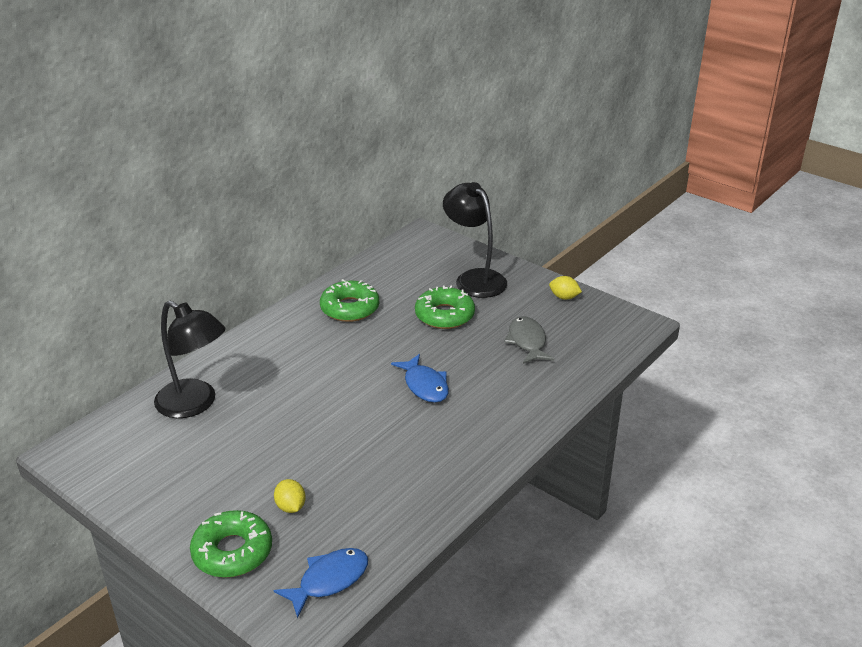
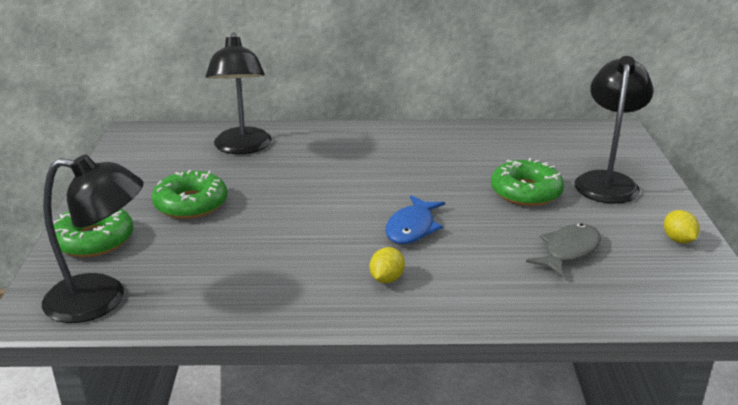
camera: 50 degrees right, 5 degrees down
yellow lemon [274,479,306,513] -> yellow lemon moved to [370,247,405,283]
blue fish [274,548,368,619] -> black lamp [42,154,143,323]
green donut [320,279,379,322] -> green donut moved to [152,170,227,219]

